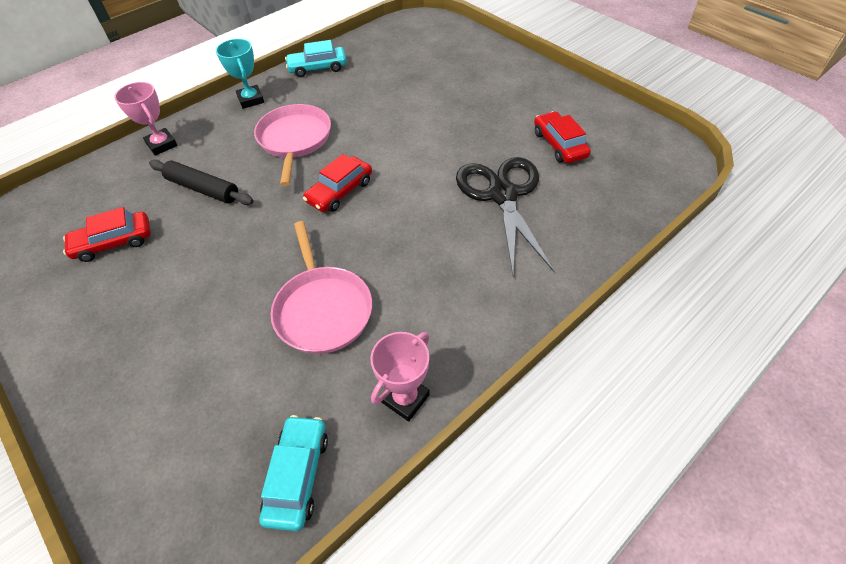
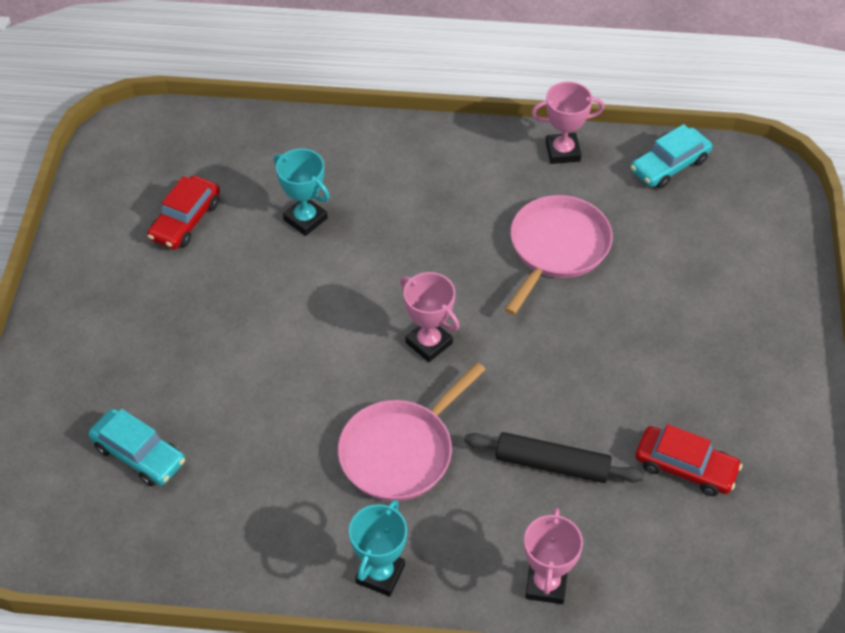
camera: 135 degrees left, 0 degrees up
black rolling pin [149,160,254,205] -> black rolling pin turned 60 degrees counterclockwise [464,432,644,483]
turquoise car [285,40,347,77] -> turquoise car moved to [88,409,185,486]
red car [303,154,372,212] -> pink trophy [400,272,459,362]
black scissors [456,157,554,274] -> turquoise trophy [274,149,330,236]

